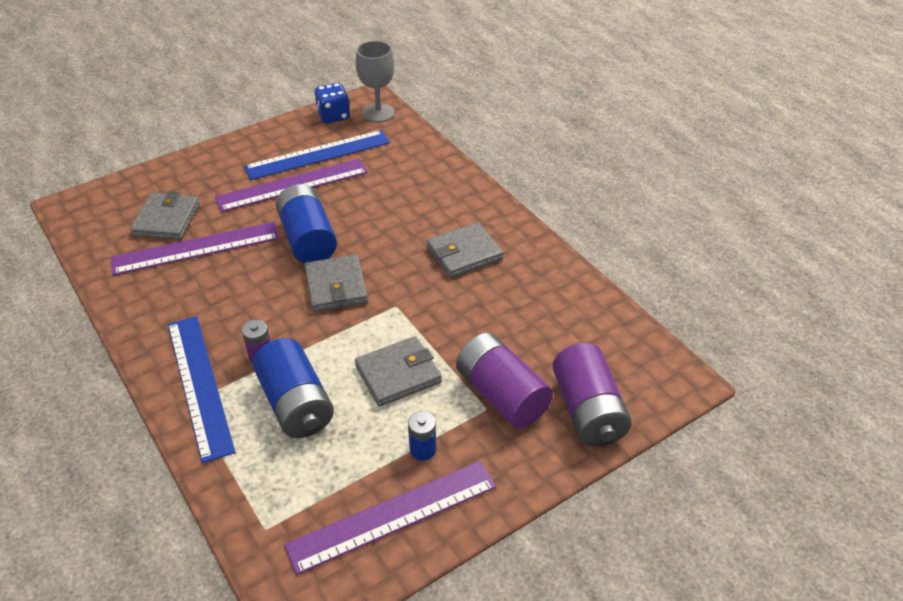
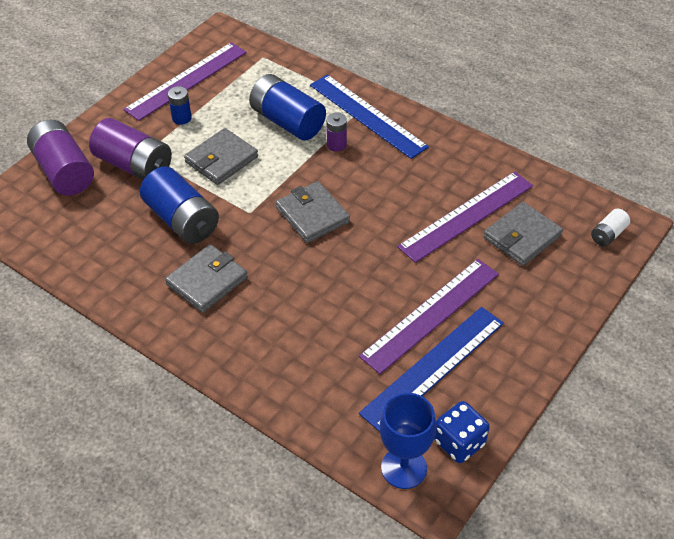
camera: 160 degrees right, 5 degrees up
grey wallet [130,191,200,240] -> grey wallet turned 60 degrees clockwise [483,202,563,266]
blue battery [276,184,337,263] -> blue battery moved to [140,166,219,244]
grey goblet [356,41,395,122] -> blue goblet [380,393,436,489]
none -> white battery [591,208,630,247]

